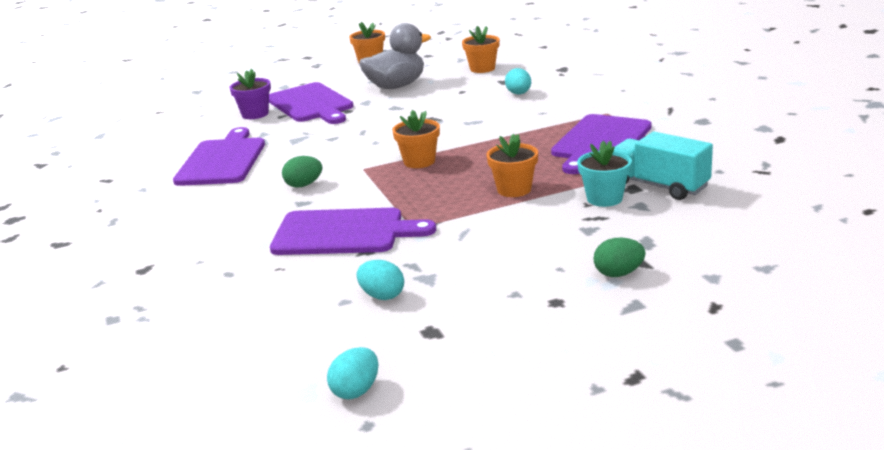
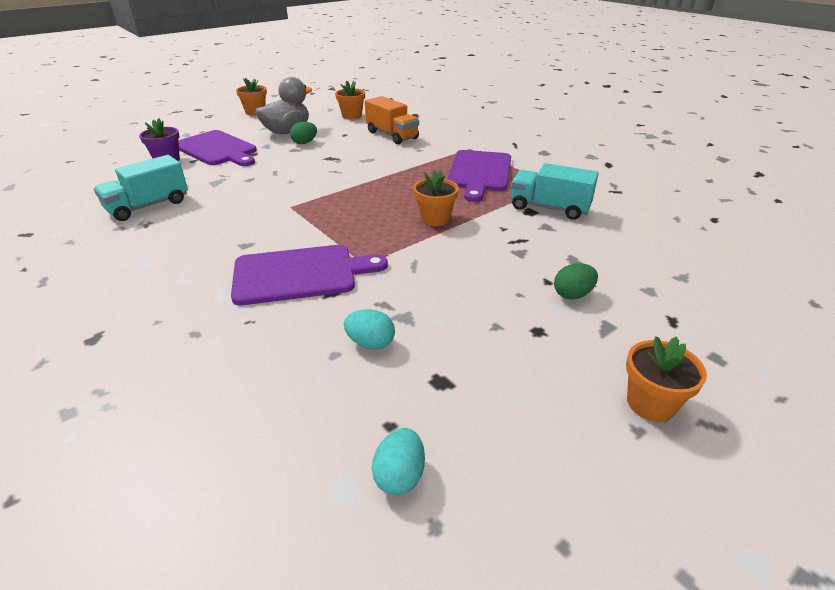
camera: 20 degrees left, 10 degrees up
purple cutting board [173,127,265,186] -> turquoise truck [94,155,188,221]
green egg [282,156,322,188] -> green egg moved to [290,121,317,144]
orange flower pot [392,110,440,168] -> orange flower pot moved to [626,336,707,422]
turquoise egg [505,68,531,94] -> orange truck [365,96,419,144]
turquoise flower pot [577,141,632,207] -> none

